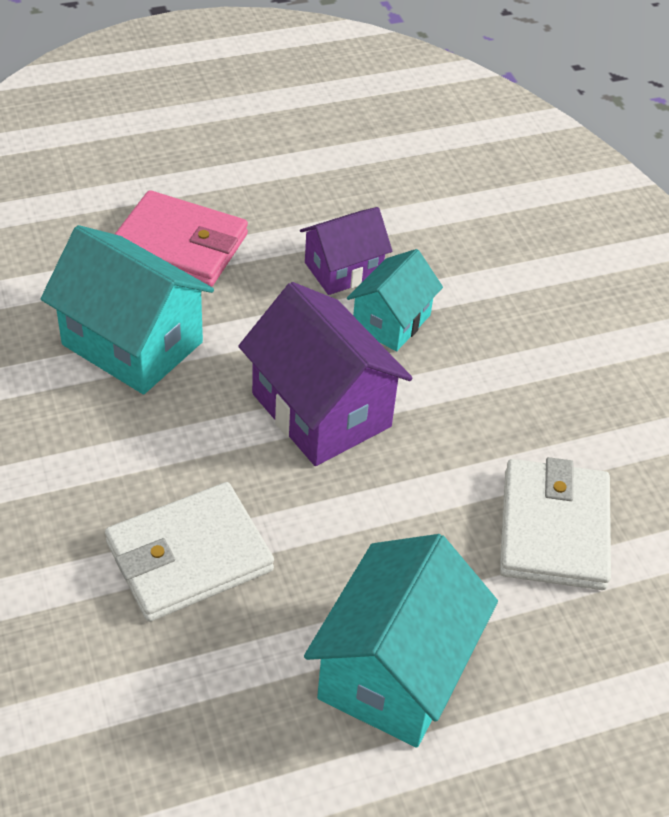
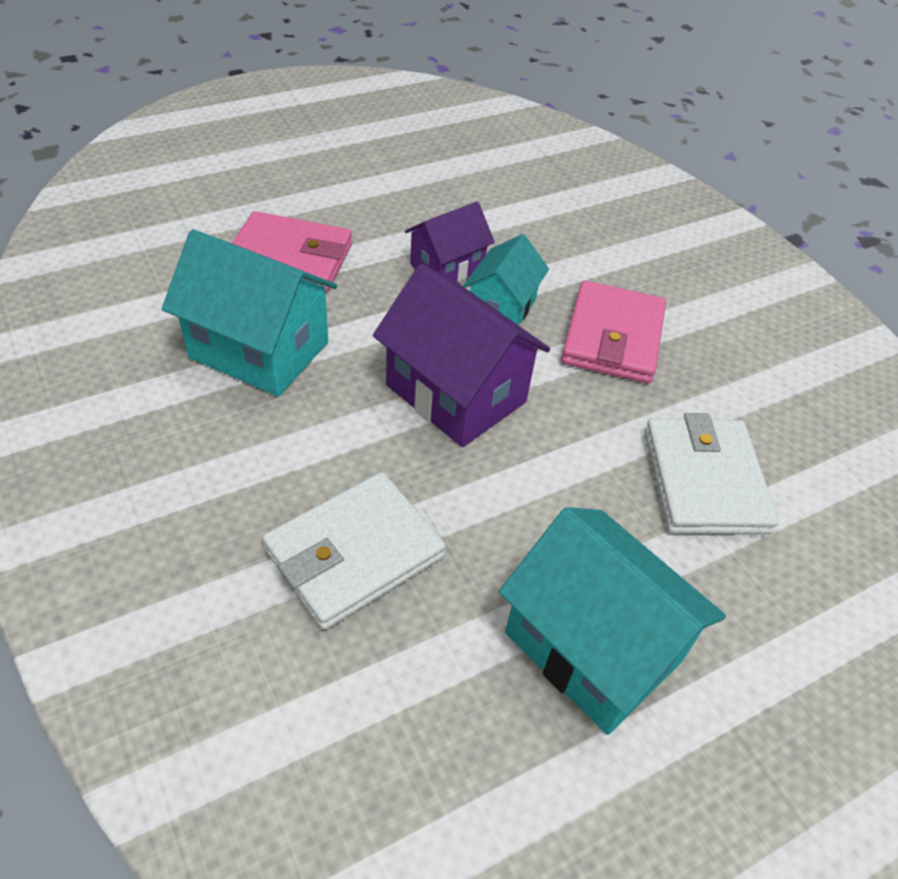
camera: 10 degrees left, 0 degrees up
turquoise house [304,534,498,748] -> turquoise house turned 60 degrees counterclockwise [499,507,726,735]
none -> pink wallet [561,281,666,384]

